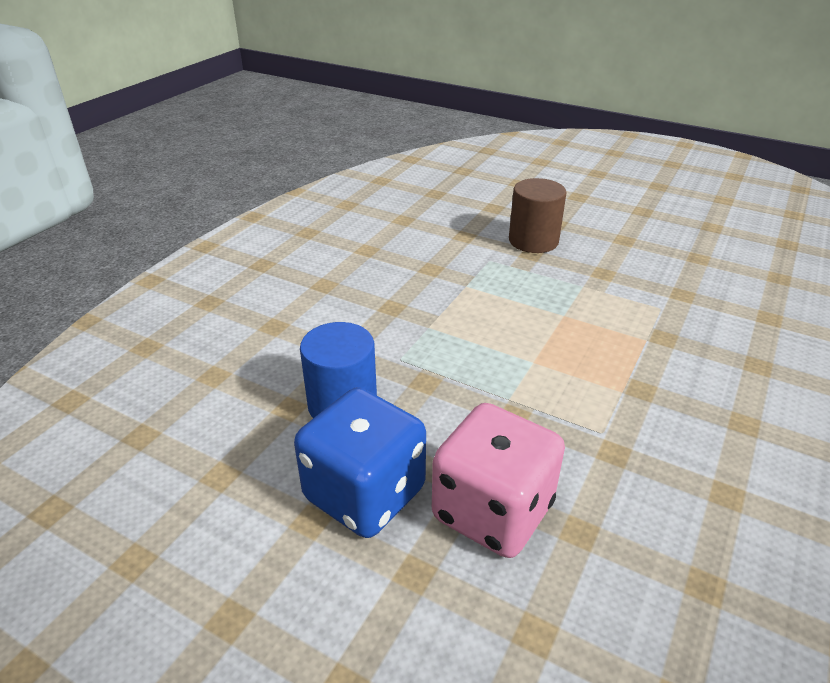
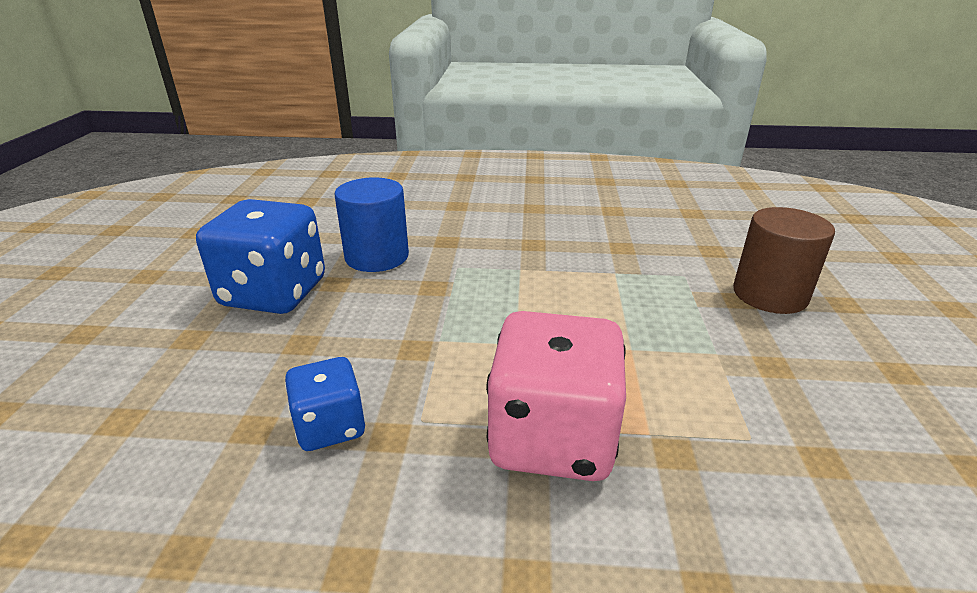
camera: 65 degrees right, 5 degrees down
pink dice [432,403,565,558] -> pink dice moved to [486,311,626,481]
none -> blue dice [285,357,365,451]

